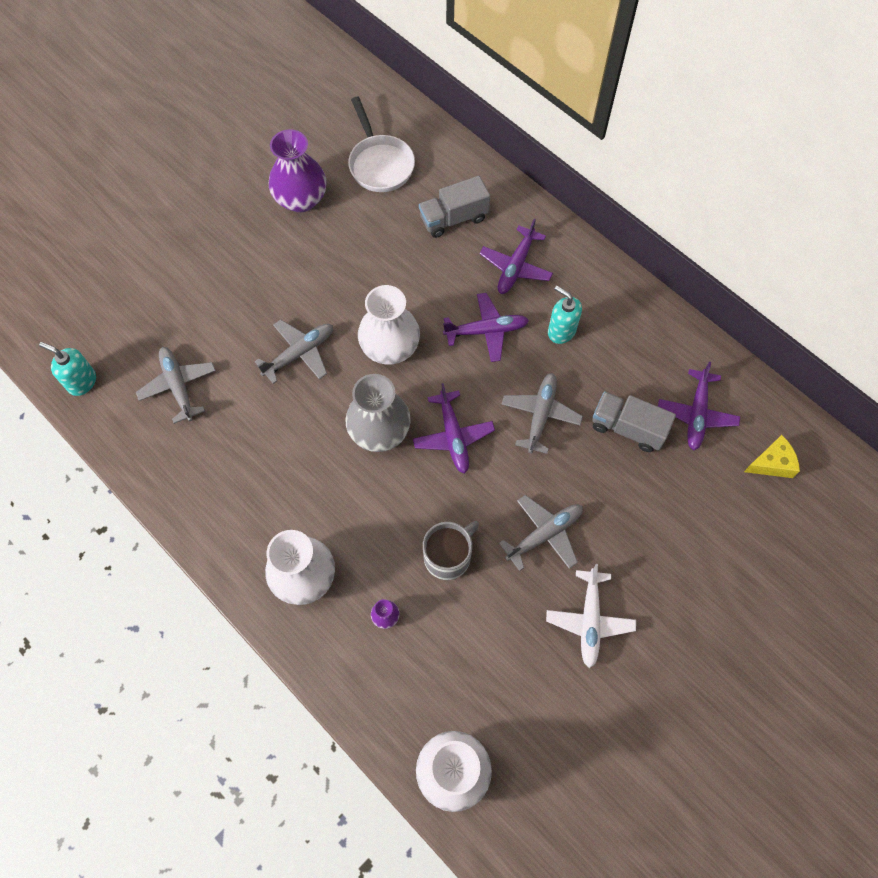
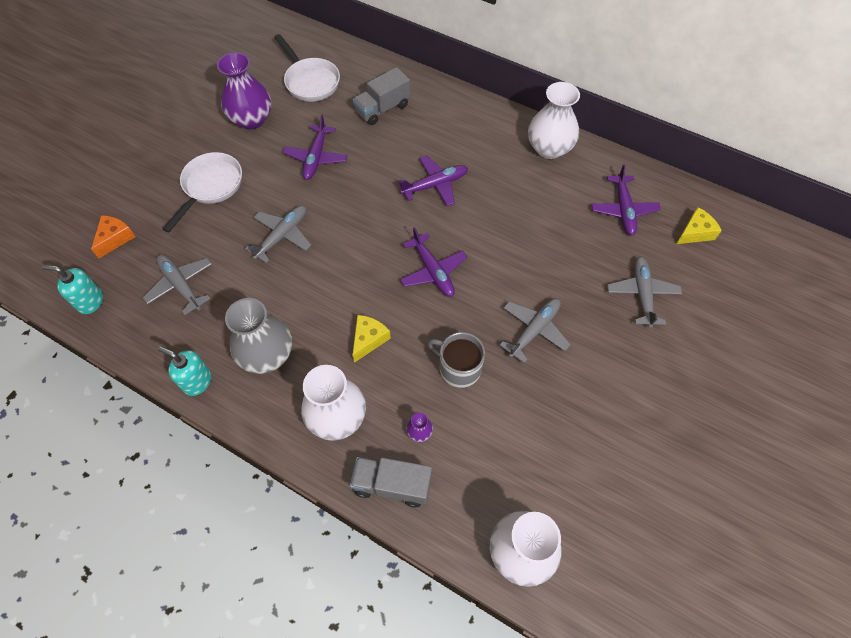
camera: 15 degrees left, 5 degrees down
grey vase [345,374,411,452] -> grey vase moved to [225,298,292,374]
white vase [358,285,420,364] -> white vase moved to [528,82,580,159]
grey mug [423,521,479,580] -> grey mug turned 90 degrees counterclockwise [428,332,485,388]
purple plane [480,218,553,294] -> purple plane moved to [283,114,348,180]
grey plane [501,373,583,454] -> grey plane moved to [607,256,682,328]
white plane [546,564,636,668] -> none
turquoise soap dispenser [548,286,582,344] -> turquoise soap dispenser moved to [158,346,211,396]
grey truck [592,391,676,452] -> grey truck moved to [350,457,432,507]
none -> orange cheese [91,215,136,258]
none -> white pan [163,152,242,233]
none -> yellow cheese [352,315,391,363]

